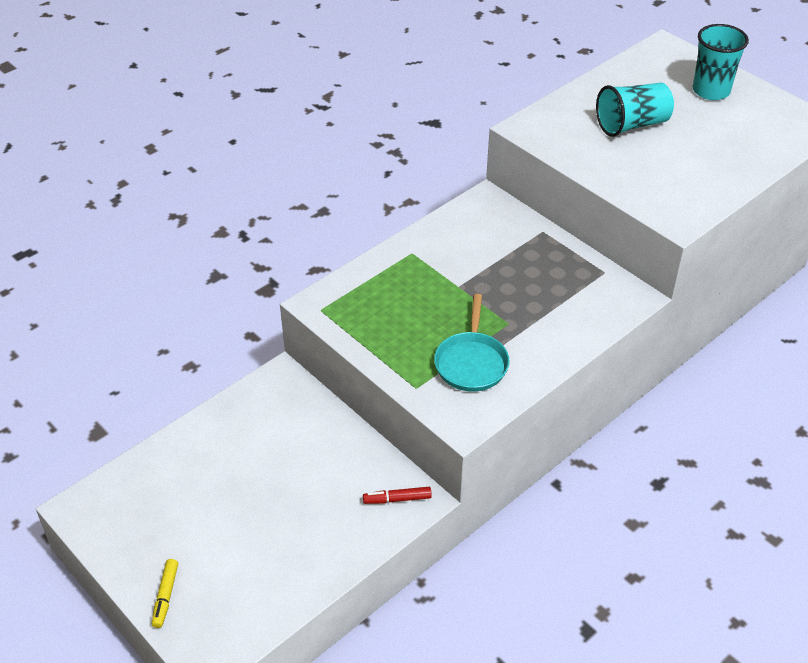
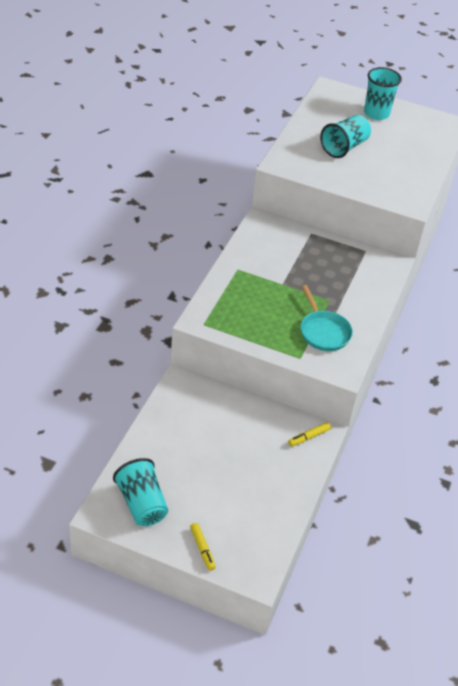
camera: 30 degrees left, 0 degrees up
red marker [363,487,432,504] -> yellow marker [288,422,331,446]
none -> turquoise cup [113,458,168,526]

